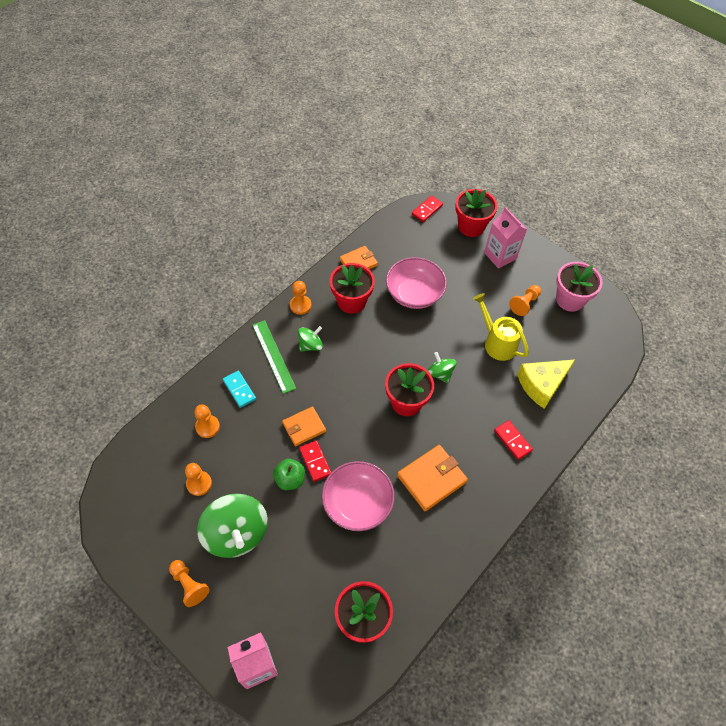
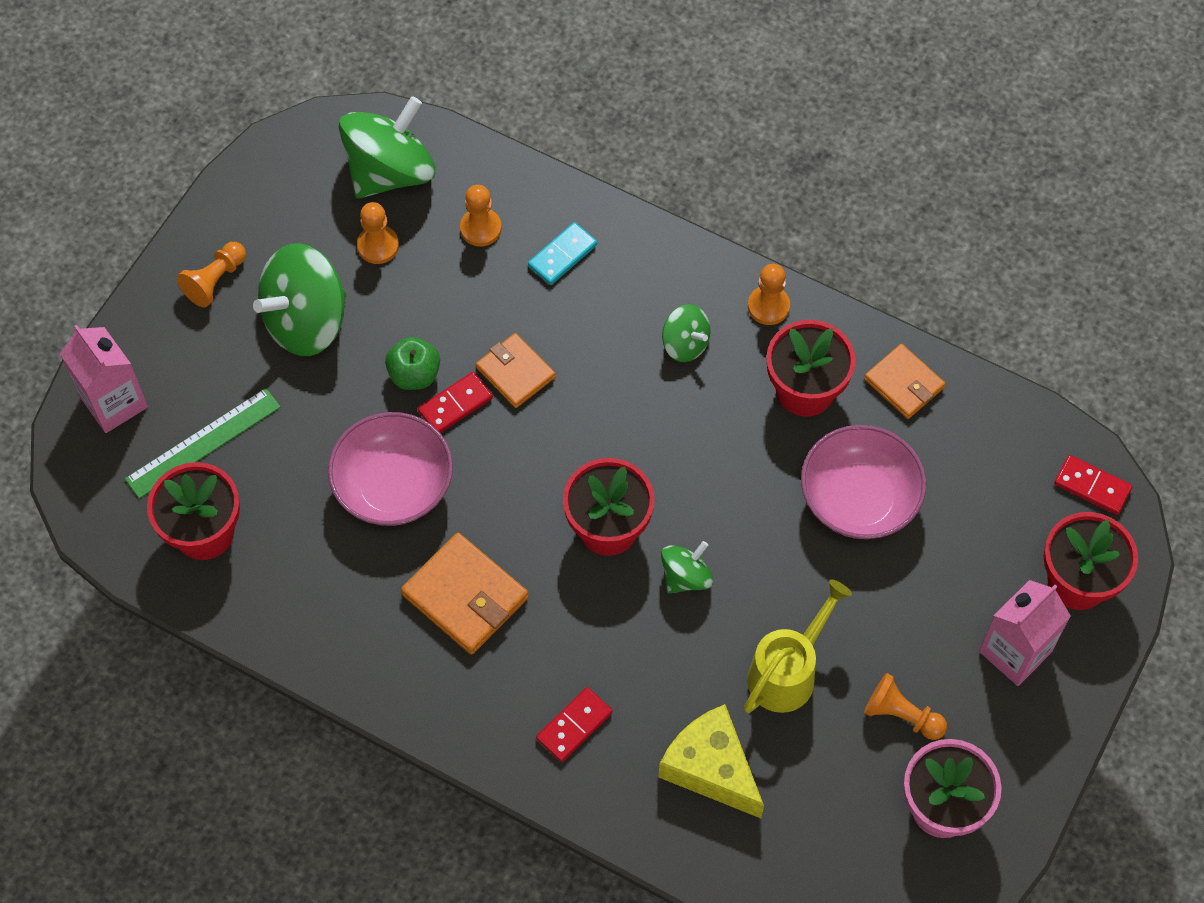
camera: 80 degrees right, 5 degrees up
green ruler [252,320,296,394] -> green ruler moved to [125,388,281,499]
none -> green spinning top [339,96,435,199]

